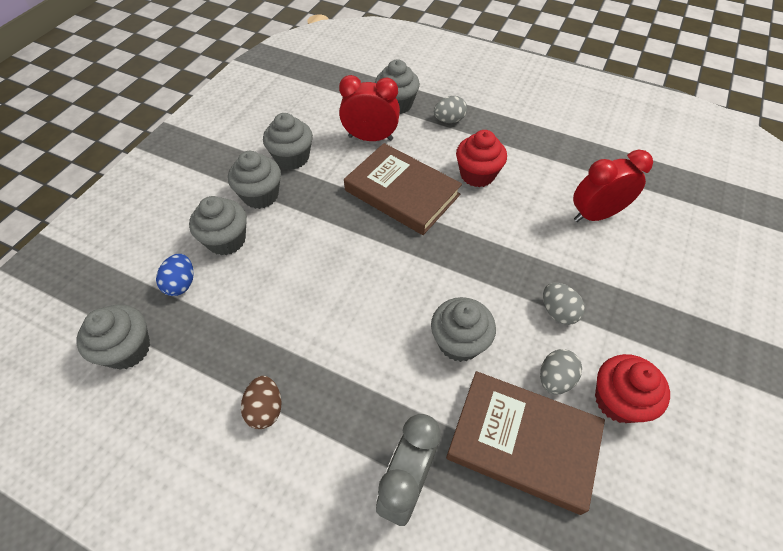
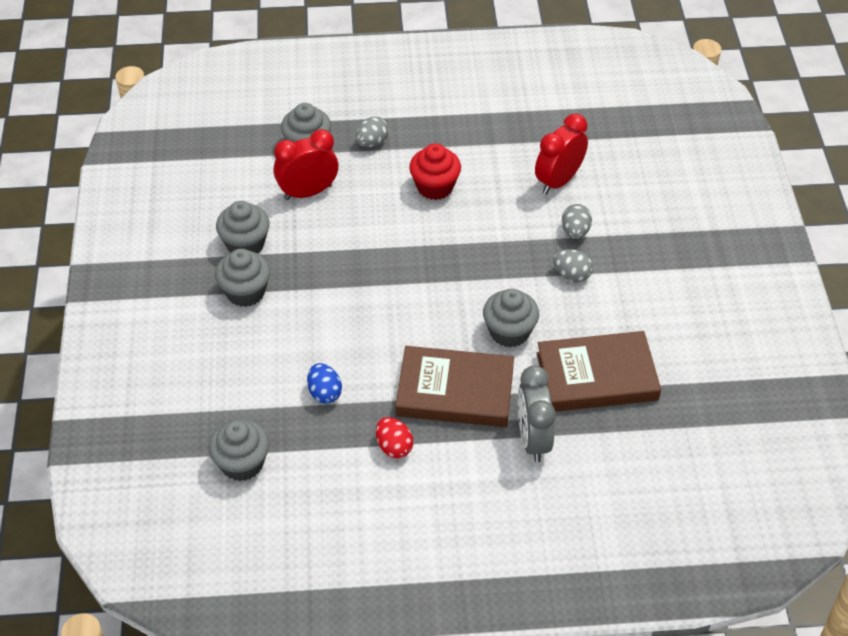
camera: 30 degrees left, 5 degrees down
blue egg [156,254,194,296] -> blue egg moved to [307,363,342,404]
grey cupcake [189,196,247,255] -> none
brown egg [241,376,282,429] -> red egg [376,417,413,458]
brown book [344,143,462,235] -> brown book moved to [395,346,514,427]
grey egg [540,349,582,395] -> grey egg moved to [562,204,592,239]
red cupcake [595,354,670,423] -> none

